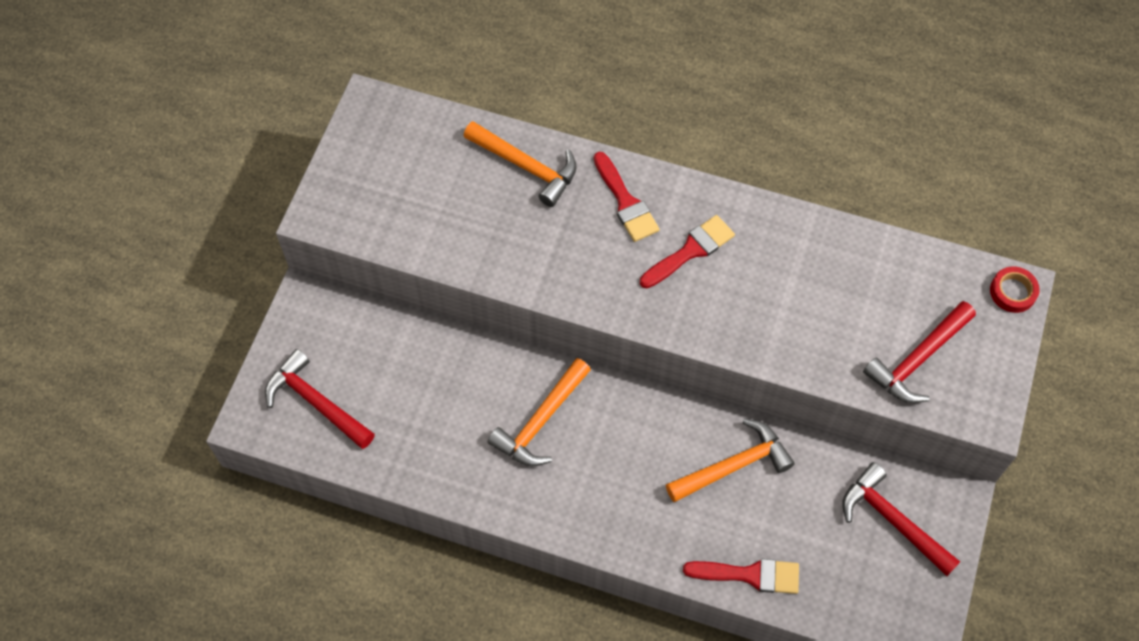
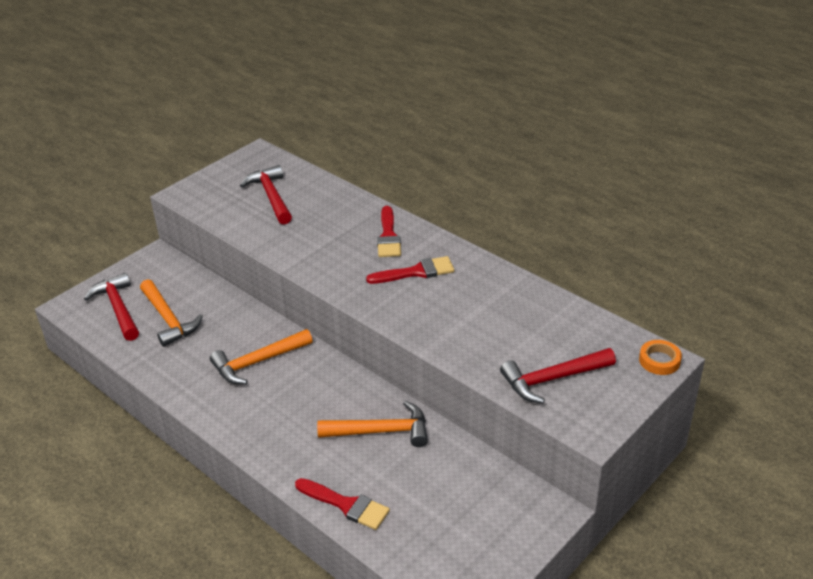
camera: 25 degrees right, 25 degrees down
orange hammer [464,121,577,207] -> orange hammer moved to [140,279,203,347]
red hammer [842,462,960,576] -> red hammer moved to [240,165,292,225]
red tape [990,266,1040,313] -> orange tape [639,340,682,375]

